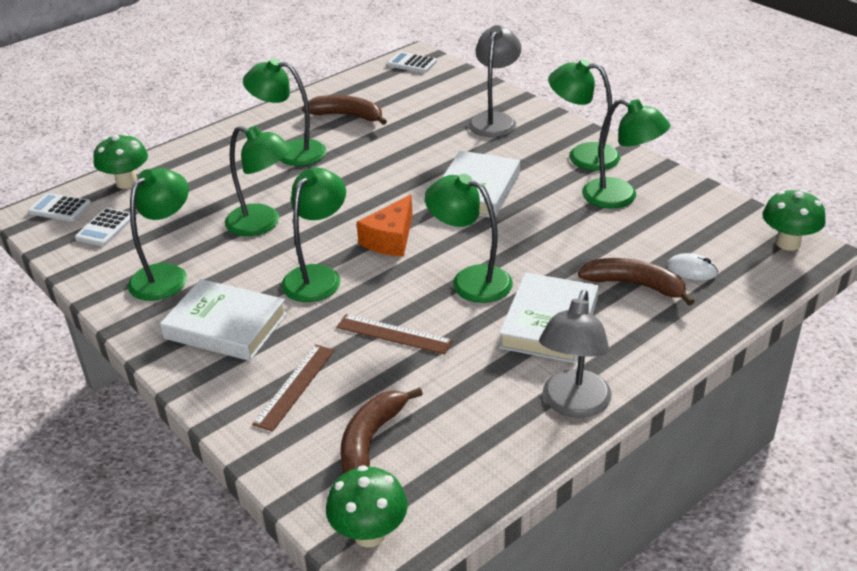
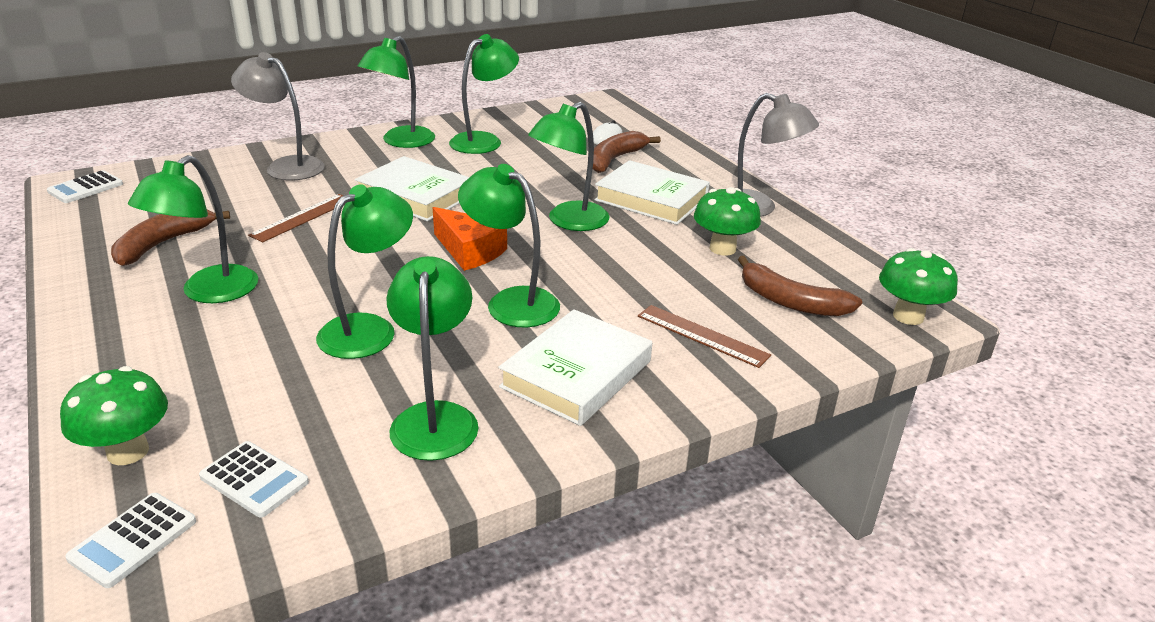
camera: 80 degrees left, 5 degrees down
green lamp [128,168,189,301] -> green lamp turned 45 degrees clockwise [386,256,478,461]
brown ruler [336,314,453,355] -> brown ruler moved to [248,194,345,242]
green mushroom [763,189,826,251] -> green mushroom moved to [694,187,761,256]

